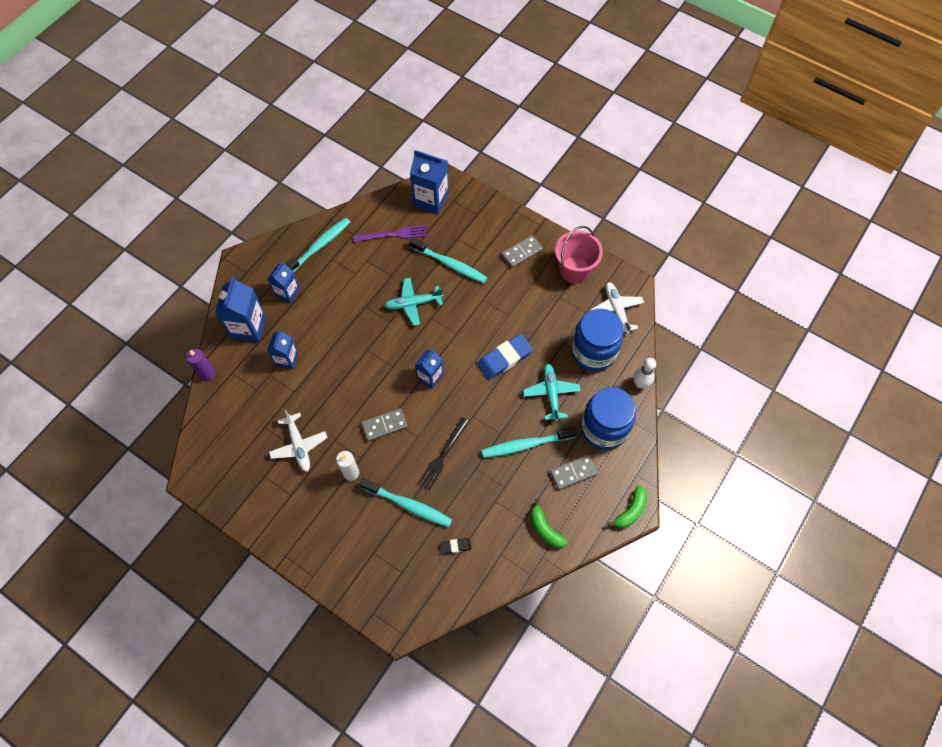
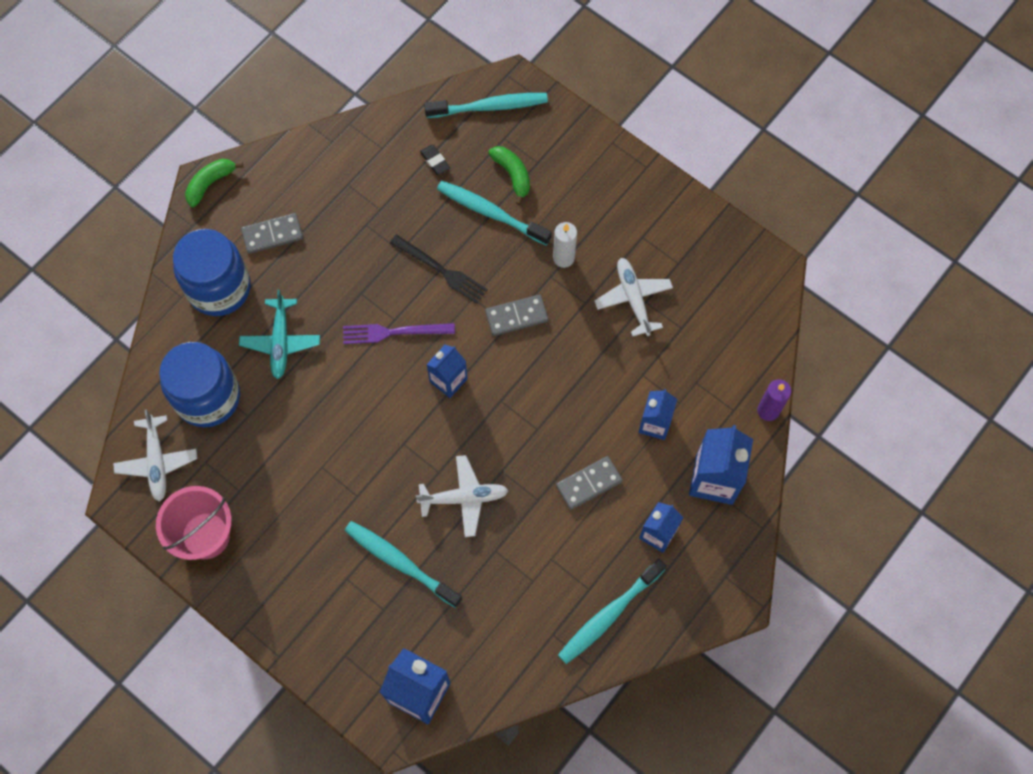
camera: 175 degrees left, 5 degrees up
purple fork [354,225,427,242] -> purple fork moved to [343,323,455,344]
turquoise plane [384,277,443,326] -> white plane [416,455,509,537]
black fork [418,417,468,491] -> black fork turned 90 degrees clockwise [390,235,488,304]
black eraser [441,538,472,554] -> black eraser turned 60 degrees clockwise [420,145,450,175]
blue eraser [477,334,533,380] -> none
turquoise toothbrush [482,427,577,458] -> turquoise toothbrush moved to [424,93,548,118]
grey domino [501,235,543,268] -> grey domino moved to [556,456,623,510]
green banana [531,499,568,548] -> green banana moved to [488,146,530,205]
white bowling pin [633,358,656,388] -> none

